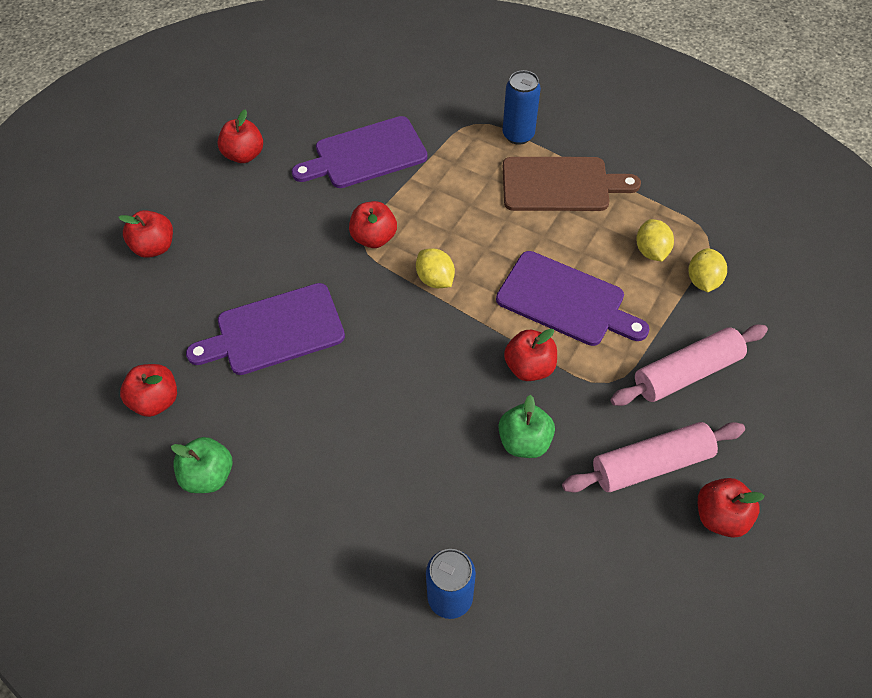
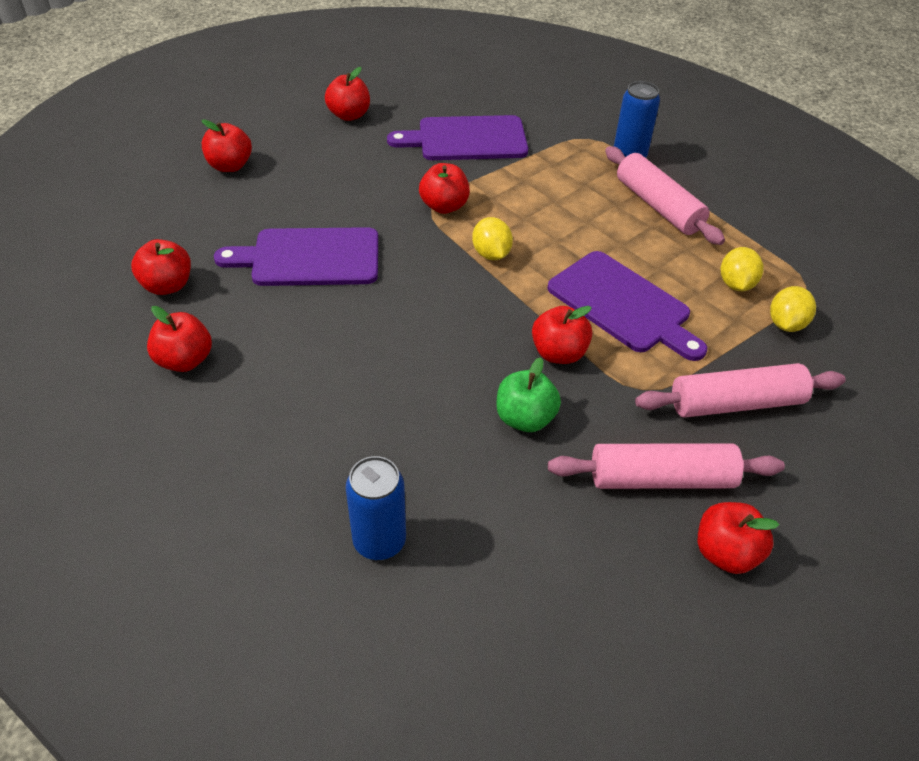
camera: 15 degrees right, 10 degrees down
green apple [171,437,232,493] -> red apple [147,306,212,372]
brown cutting board [503,157,641,211] -> pink rolling pin [605,146,725,245]

